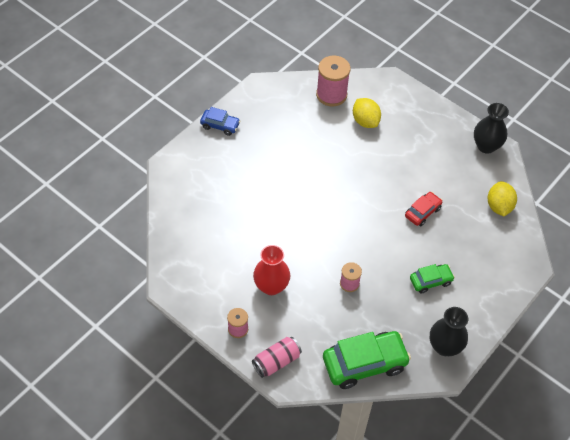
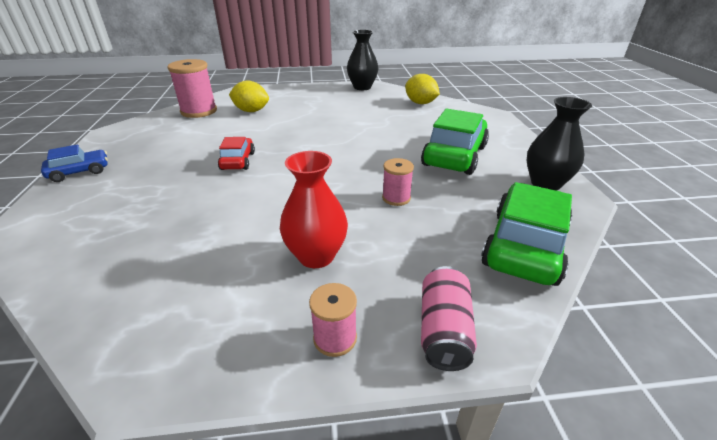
camera: 45 degrees left, 20 degrees down
red car [405,192,443,226] -> red car moved to [218,137,255,170]
green car [410,264,455,294] -> green car [421,109,489,175], size x1.85

